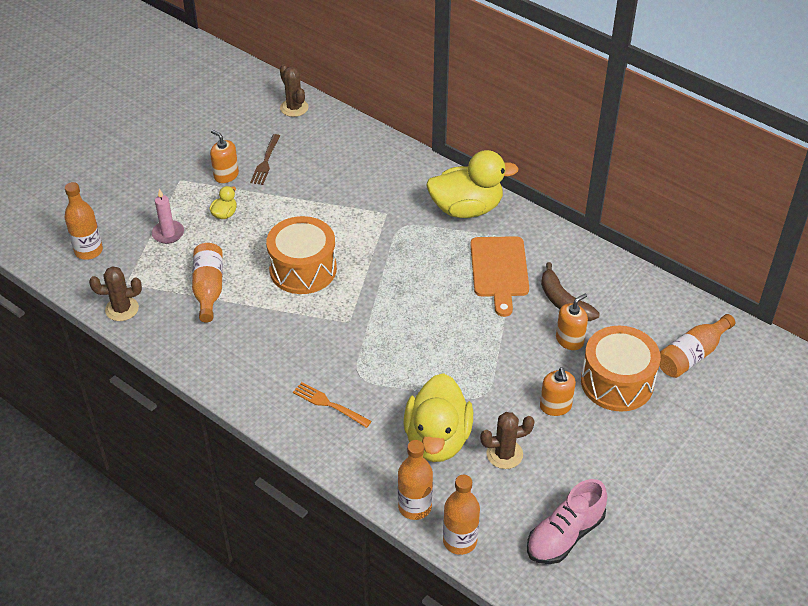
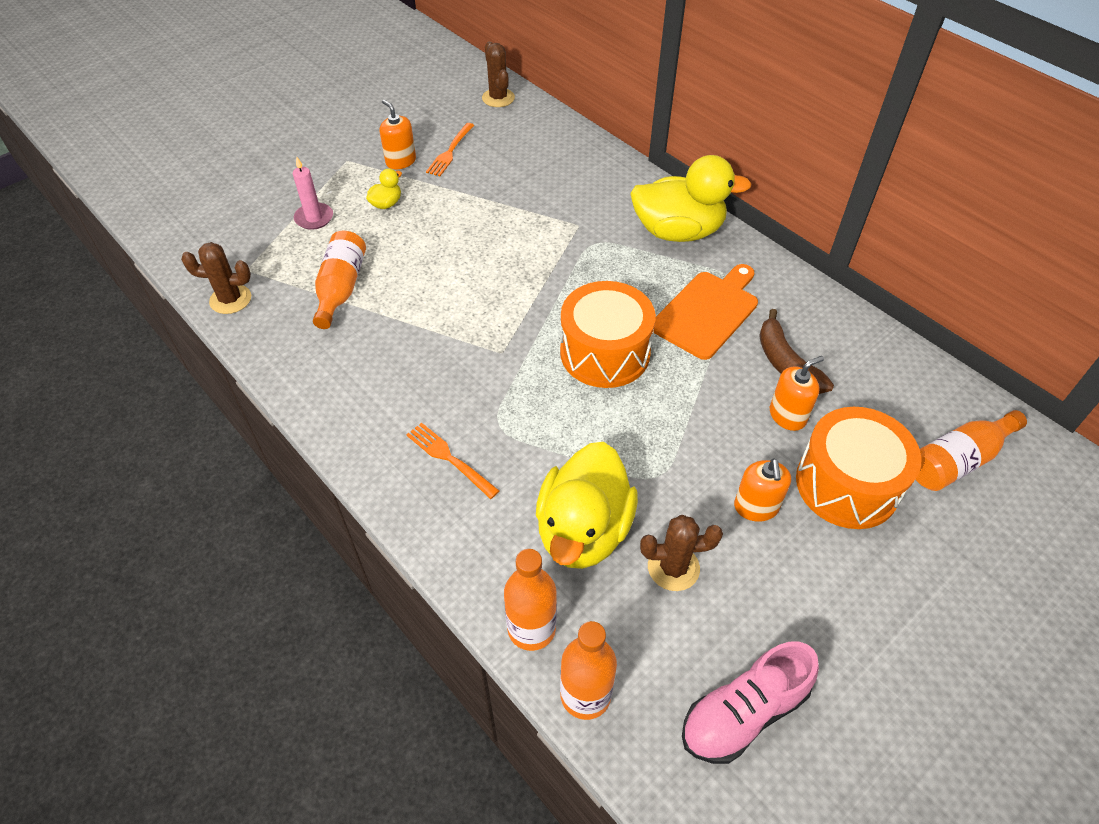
camera: 10 degrees right, 5 degrees up
orange bottle [64,182,103,260] -> none
brown fork [250,134,280,185] -> orange fork [426,123,474,176]
orange drum [266,216,337,294] -> orange drum moved to [560,281,656,388]
orange cutting board [470,236,529,317] -> orange cutting board turned 150 degrees counterclockwise [653,264,758,360]

